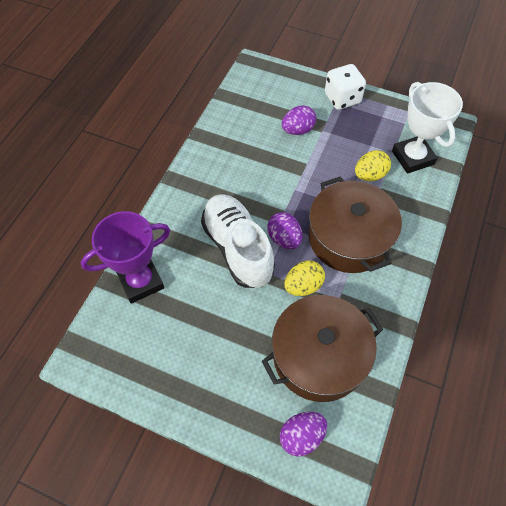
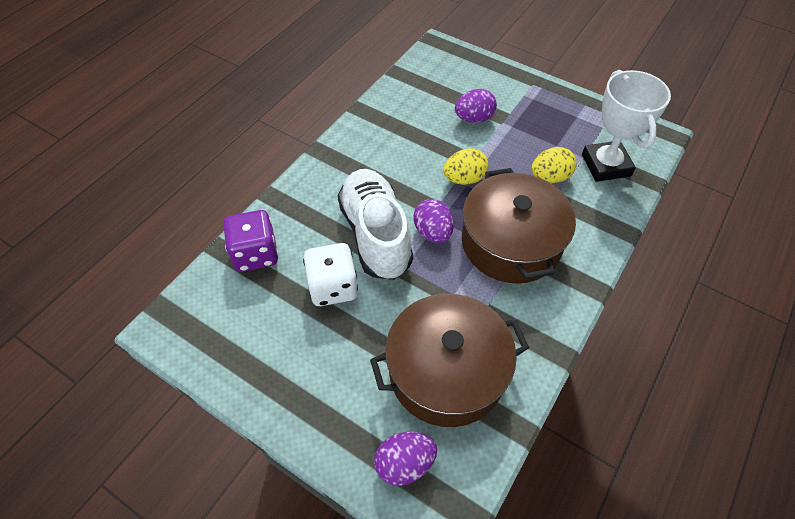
camera: 10 degrees right, 5 degrees down
purple trophy [81,211,170,303] -> purple dice [223,210,279,272]
yellow egg [284,260,325,296] -> yellow egg moved to [443,148,489,185]
white dice [325,64,366,110] -> white dice moved to [303,243,358,306]

